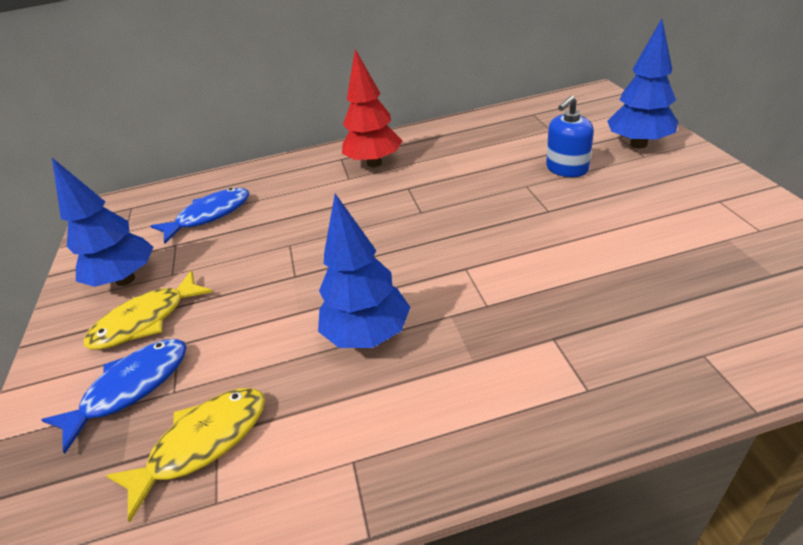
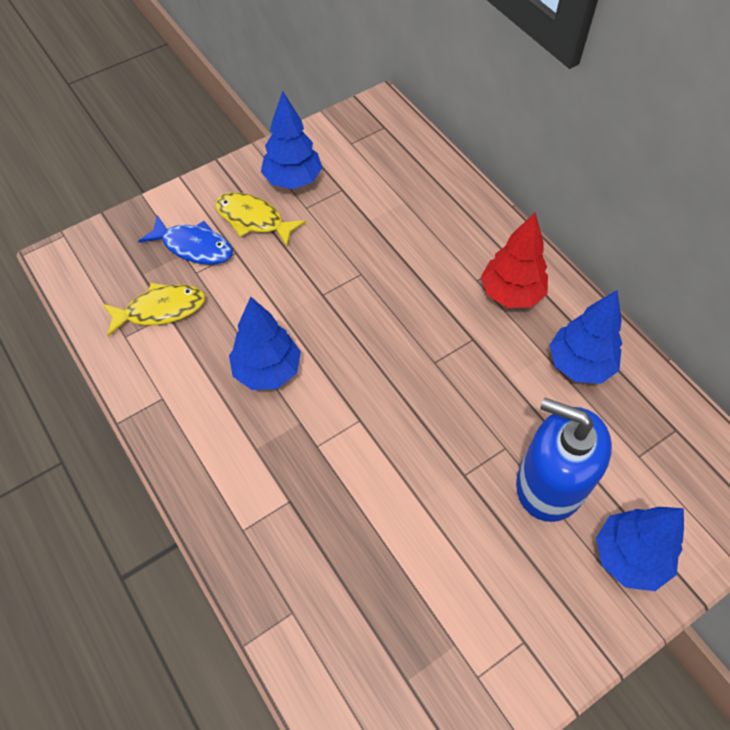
camera: 65 degrees right, 20 degrees up
yellow fish [105,388,265,522] -> yellow fish turned 45 degrees counterclockwise [103,283,205,337]
blue fish [151,188,249,244] -> none
blue soap dispenser [546,96,594,177] -> blue soap dispenser [516,398,612,522], size x1.75
none -> blue tree [549,290,622,384]

